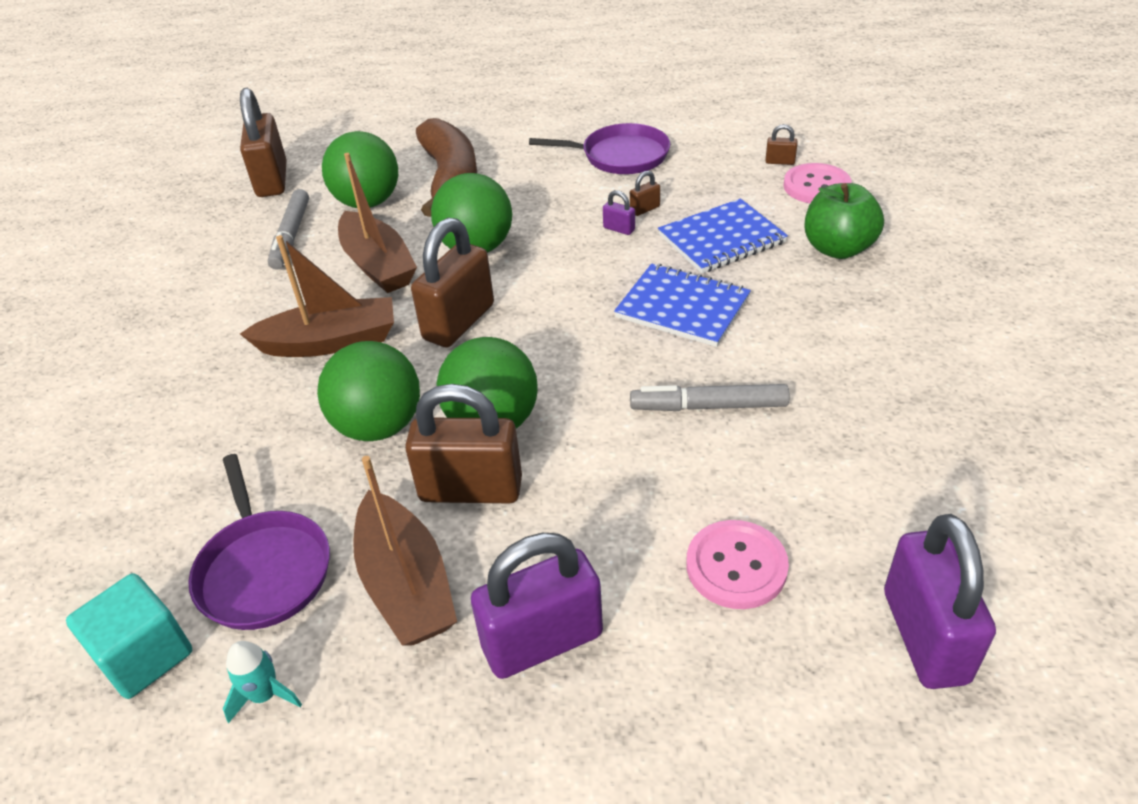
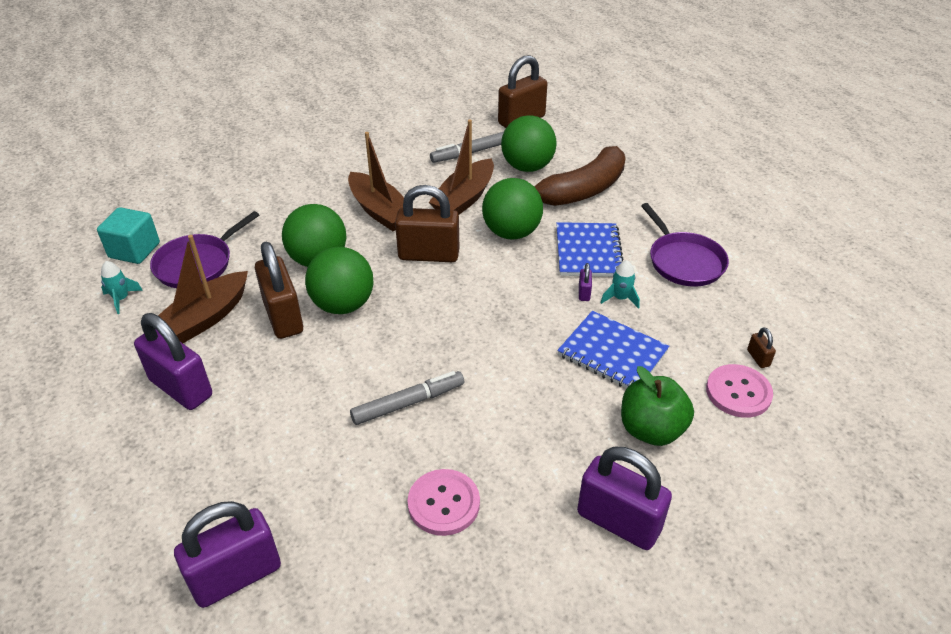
camera: 60 degrees right, 0 degrees up
blue notebook [614,264,751,347] -> blue notebook moved to [556,222,624,277]
brown padlock [630,171,660,216] -> turquoise rocket [601,260,640,309]
grey marker [630,384,790,411] -> grey marker turned 90 degrees clockwise [350,371,464,425]
pink button [687,520,789,609] -> pink button moved to [407,469,480,536]
none -> purple padlock [577,447,672,550]

